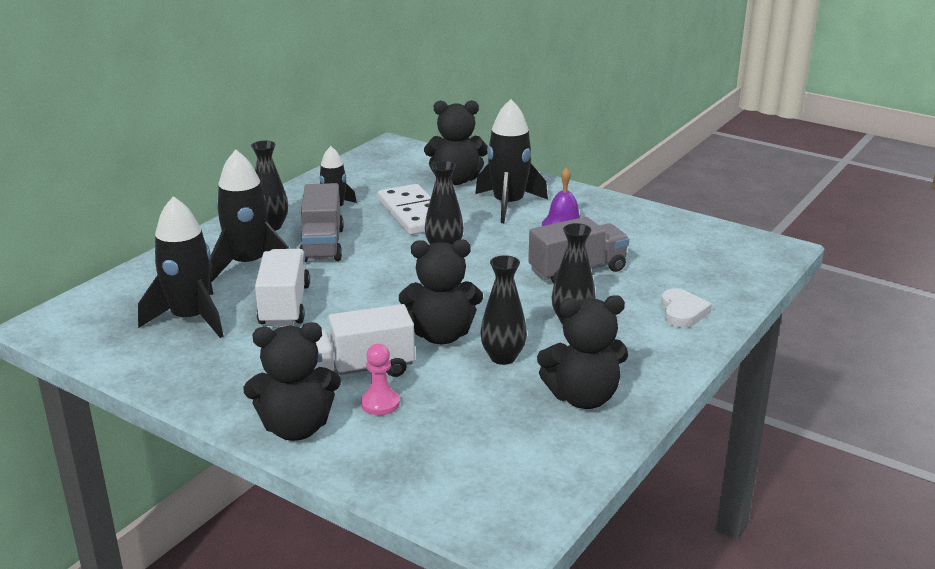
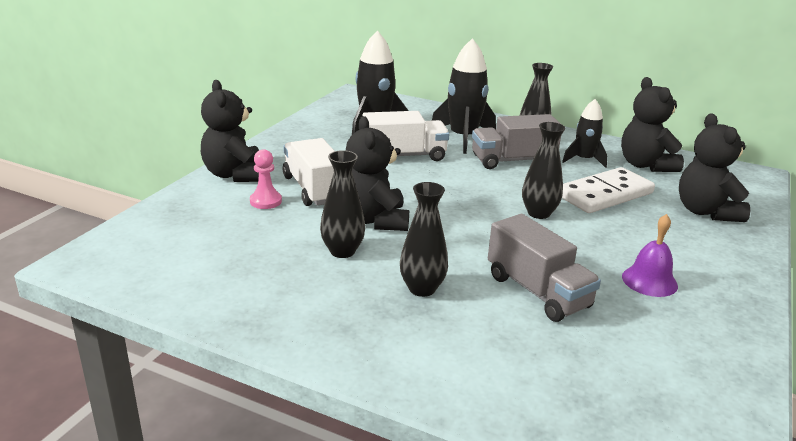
camera: 80 degrees right, 0 degrees up
black rocket [475,99,548,223] -> none
black teddy bear [537,295,628,409] -> black teddy bear moved to [621,77,684,172]
white heart [661,288,712,328] -> none

